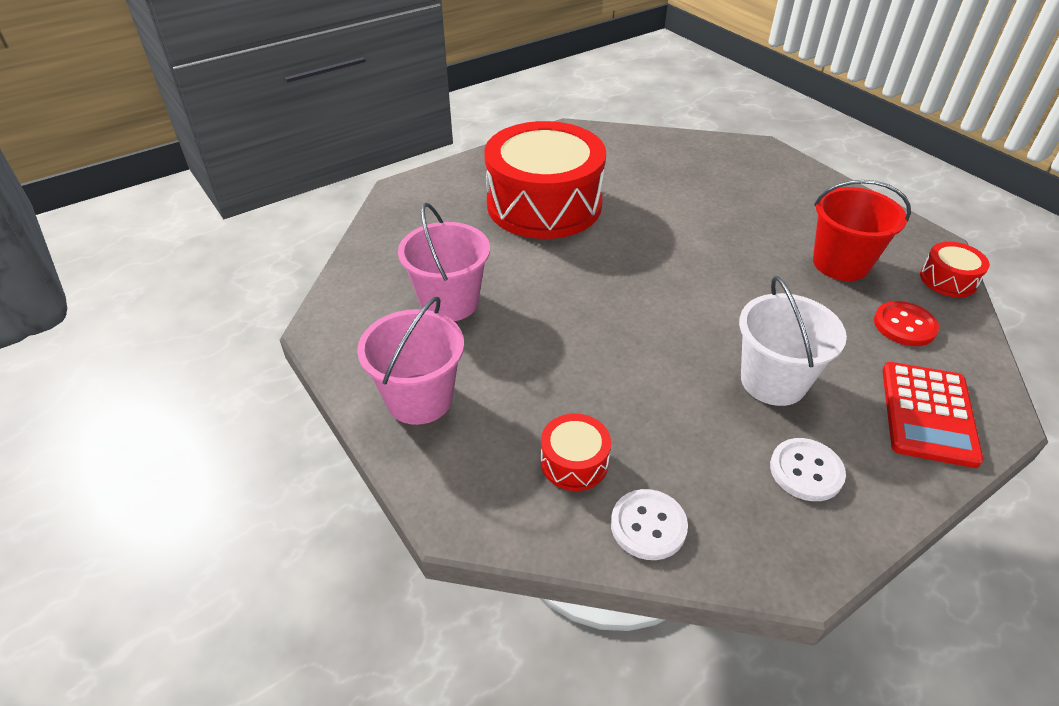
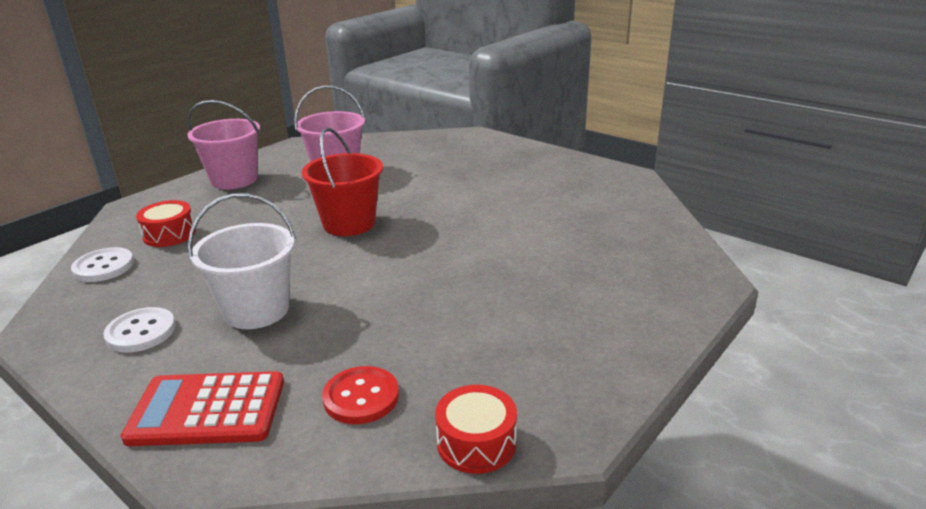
camera: 75 degrees right, 15 degrees down
red drum [484,121,606,239] -> none
red bucket [813,180,911,281] -> red bucket moved to [302,128,383,236]

